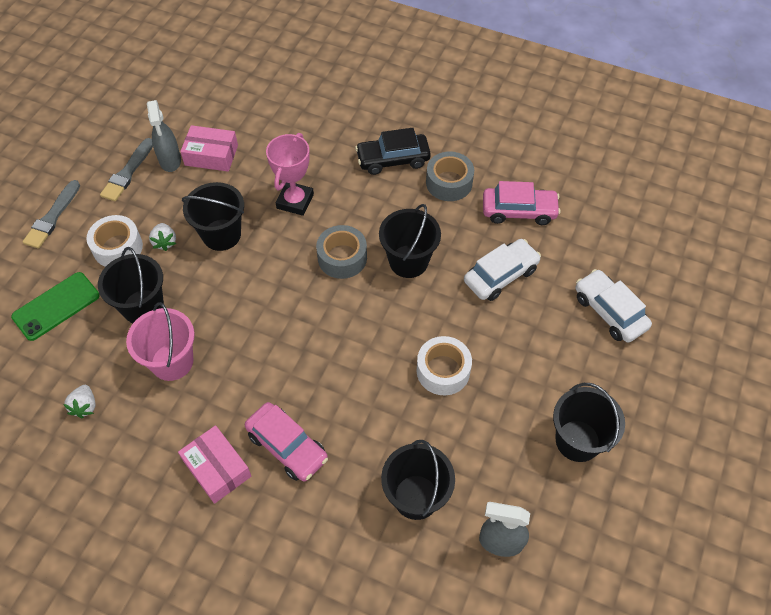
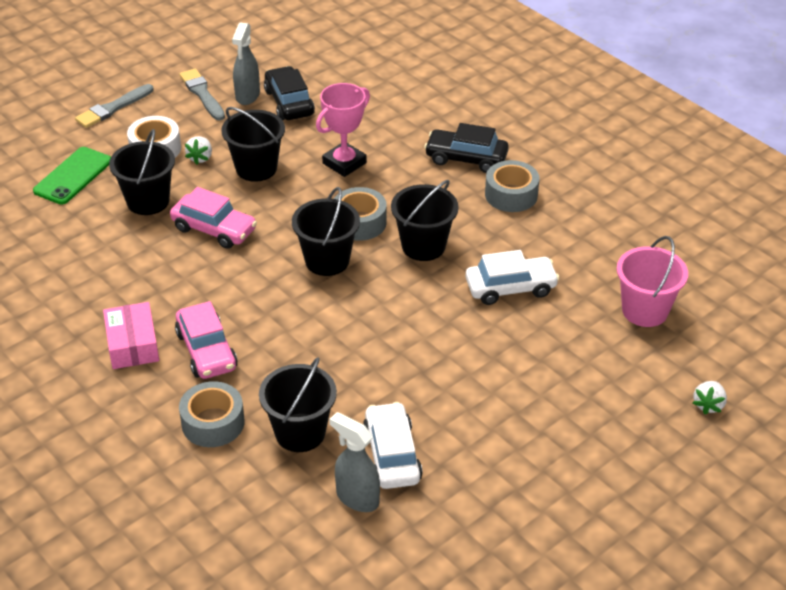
camera: 25 degrees right, 15 degrees down
green phone [11,272,100,341] -> green phone turned 45 degrees counterclockwise [33,147,111,204]
white strawberry [63,385,96,418] -> white strawberry moved to [693,381,727,414]
grey brush [100,138,153,201] -> grey brush turned 105 degrees clockwise [180,68,225,121]
pink bucket [126,302,195,381] -> pink bucket moved to [617,236,688,327]
pink box [180,125,238,172] -> black car [264,66,315,120]
white tape [417,336,472,395] -> none
pink car [483,181,561,225] -> pink car moved to [170,187,257,249]
black bucket [553,383,625,462] -> black bucket moved to [292,187,360,276]
white car [576,269,652,343] -> white car moved to [363,402,423,489]
none -> grey tape [179,381,245,447]

